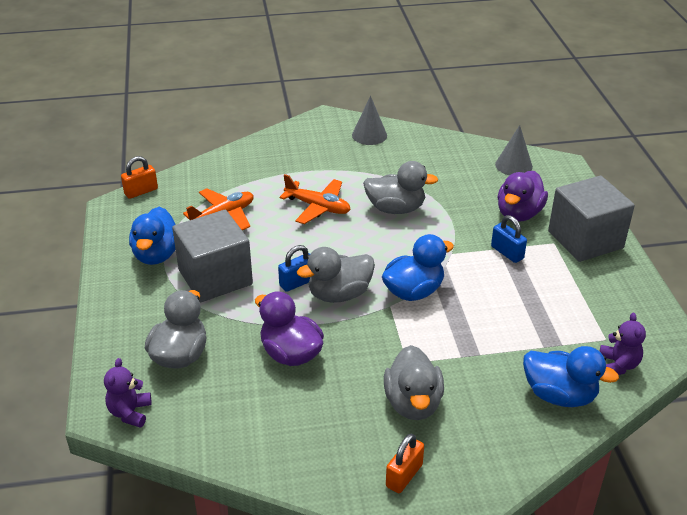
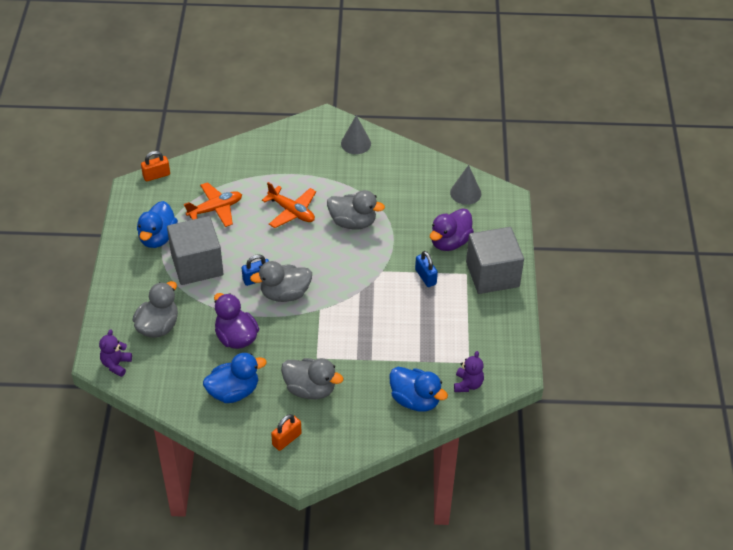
camera: 10 degrees right, 10 degrees up
blue duck [382,234,454,301] -> blue duck moved to [203,353,267,403]
grey duck [384,345,444,420] -> grey duck turned 75 degrees counterclockwise [281,358,343,399]

